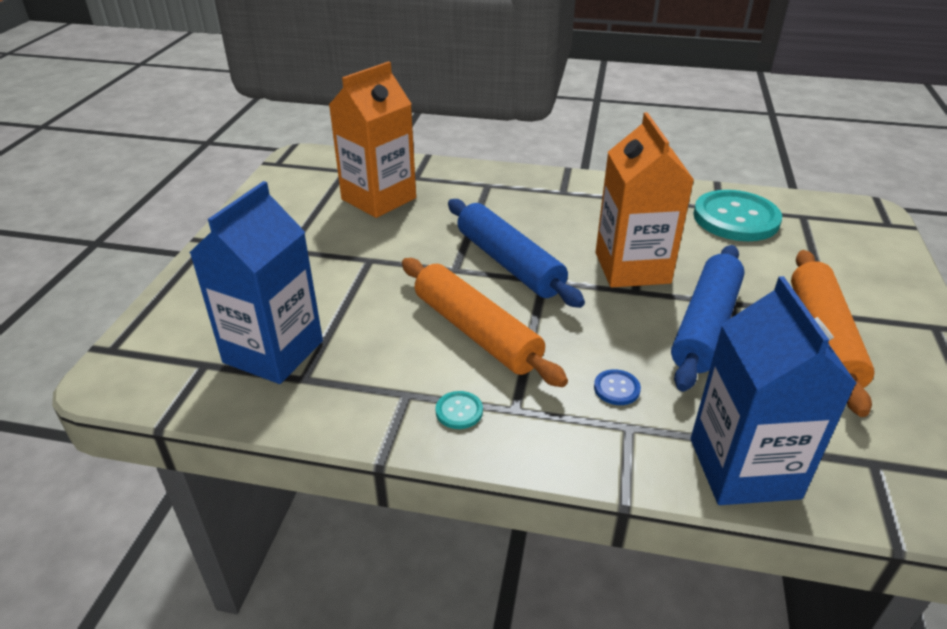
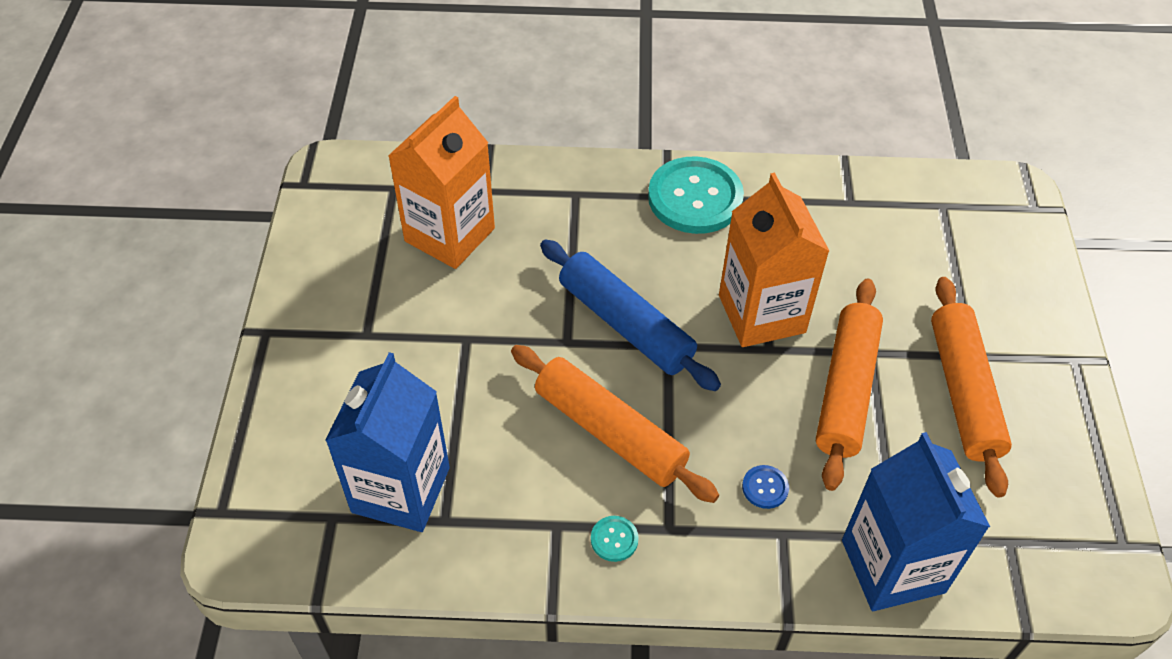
camera: 10 degrees left, 15 degrees up
blue rolling pin [671,245,745,392] -> orange rolling pin [816,278,883,491]
turquoise button [693,190,782,241] -> turquoise button moved to [648,156,744,234]

